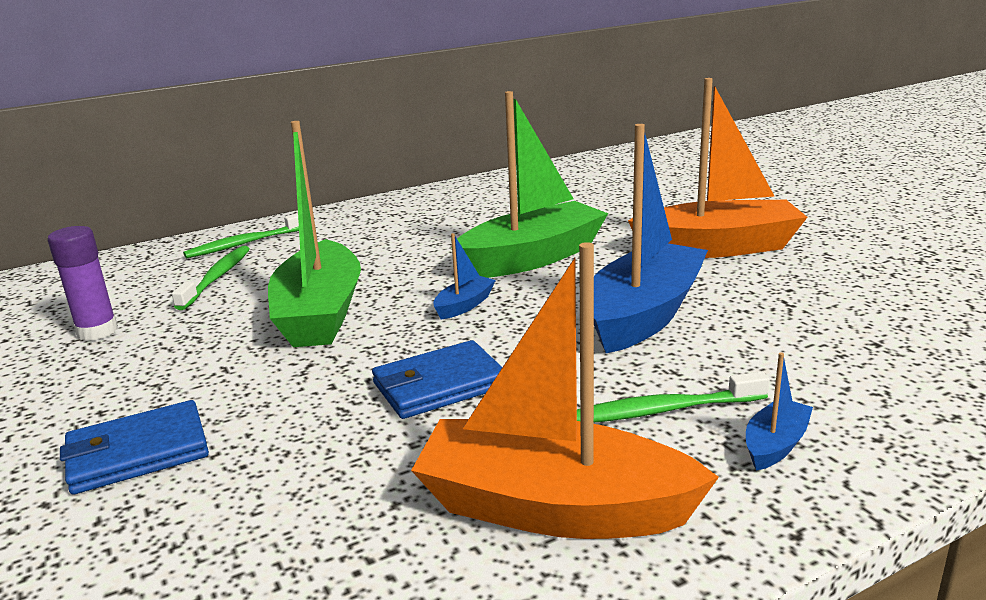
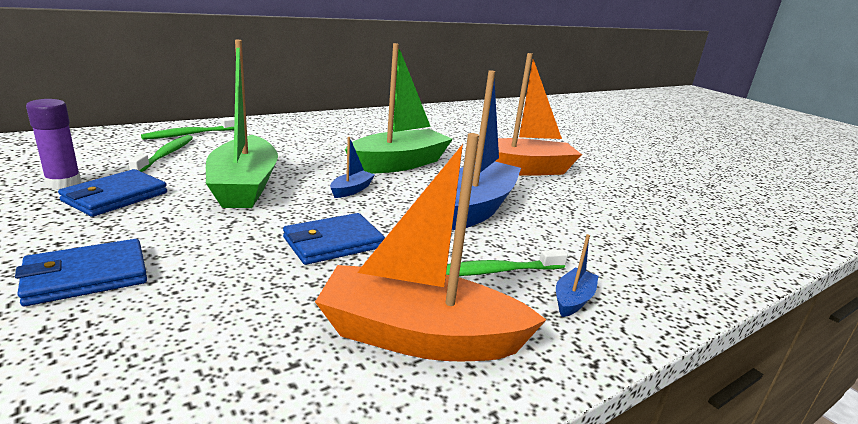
camera: 10 degrees left, 0 degrees up
none -> blue wallet [58,169,167,217]

